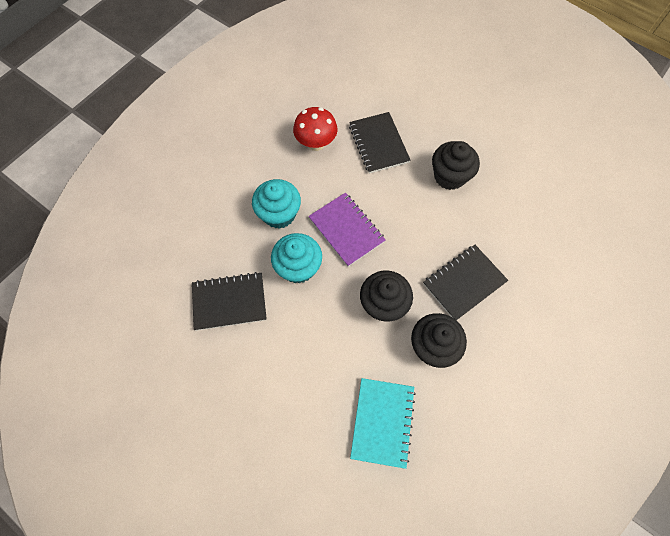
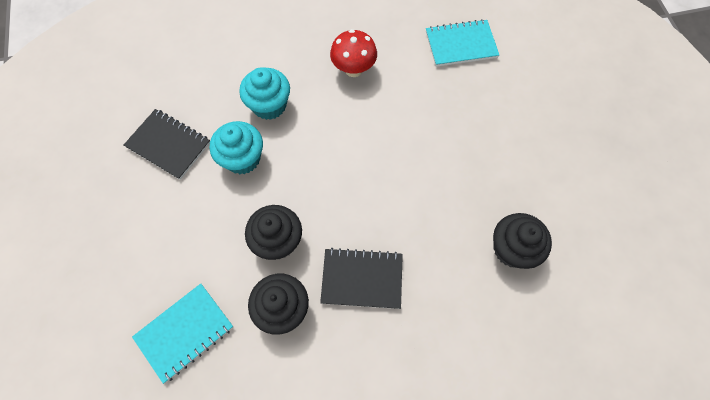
camera: 40 degrees right, 0 degrees up
purple notebook [308,192,386,267] -> none
black notebook [349,112,411,173] -> none
black cupcake [432,141,480,190] -> black cupcake moved to [493,213,552,269]
none -> turquoise notebook [426,19,499,67]

